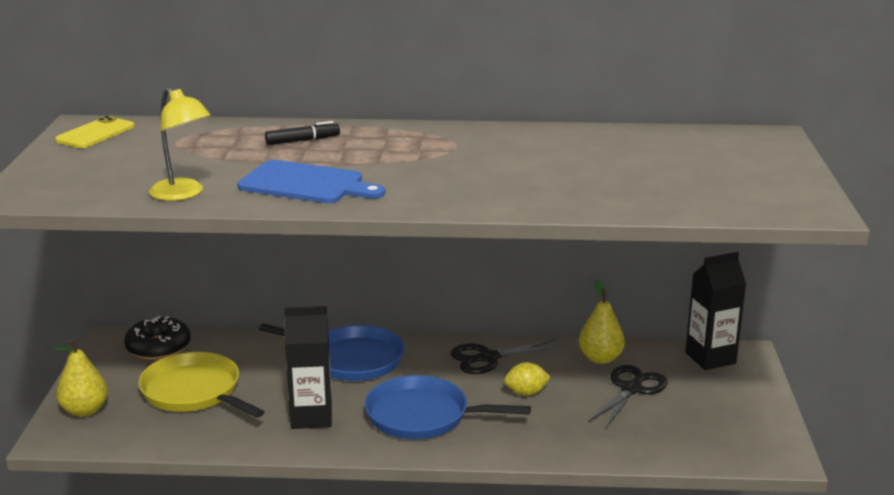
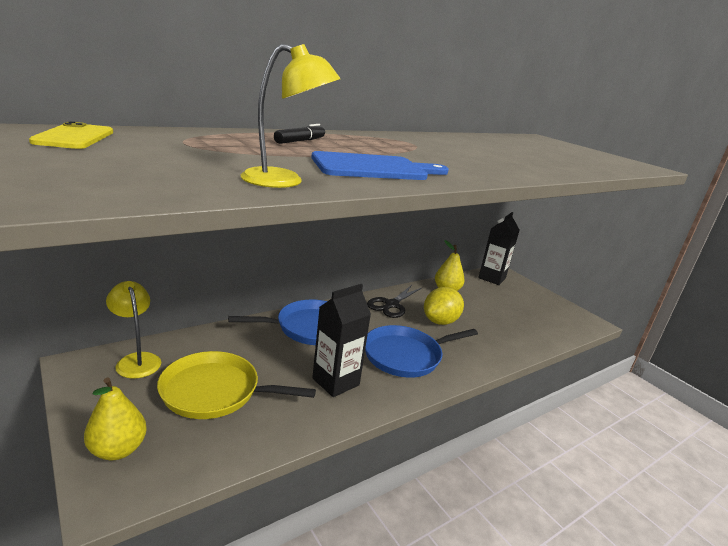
camera: 40 degrees left, 0 degrees up
black donut [124,316,190,360] -> yellow lamp [106,281,161,378]
yellow lemon [504,362,551,396] -> yellow lemon [424,287,464,325], size x1.62
black scissors [588,365,667,428] -> none

